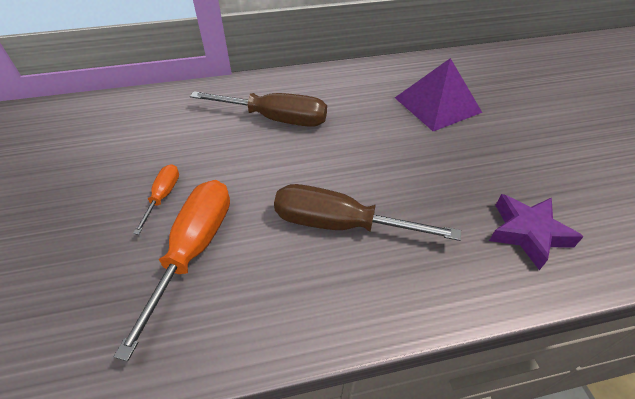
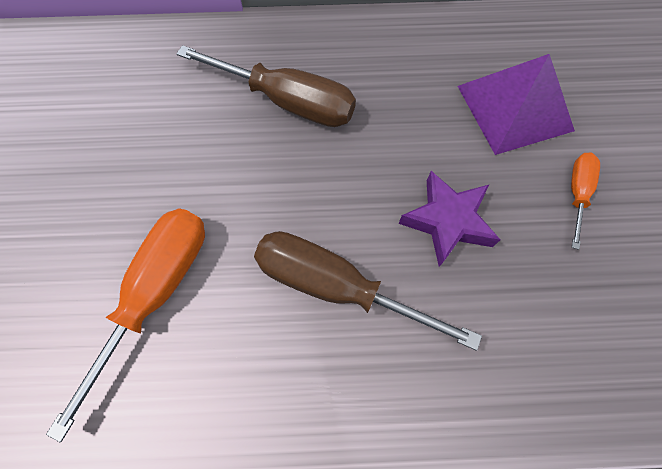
camera: 10 degrees right, 20 degrees up
orange screwdriver [133,164,179,235] -> orange screwdriver moved to [571,153,600,250]
purple star [489,194,583,270] -> purple star moved to [399,171,500,267]

